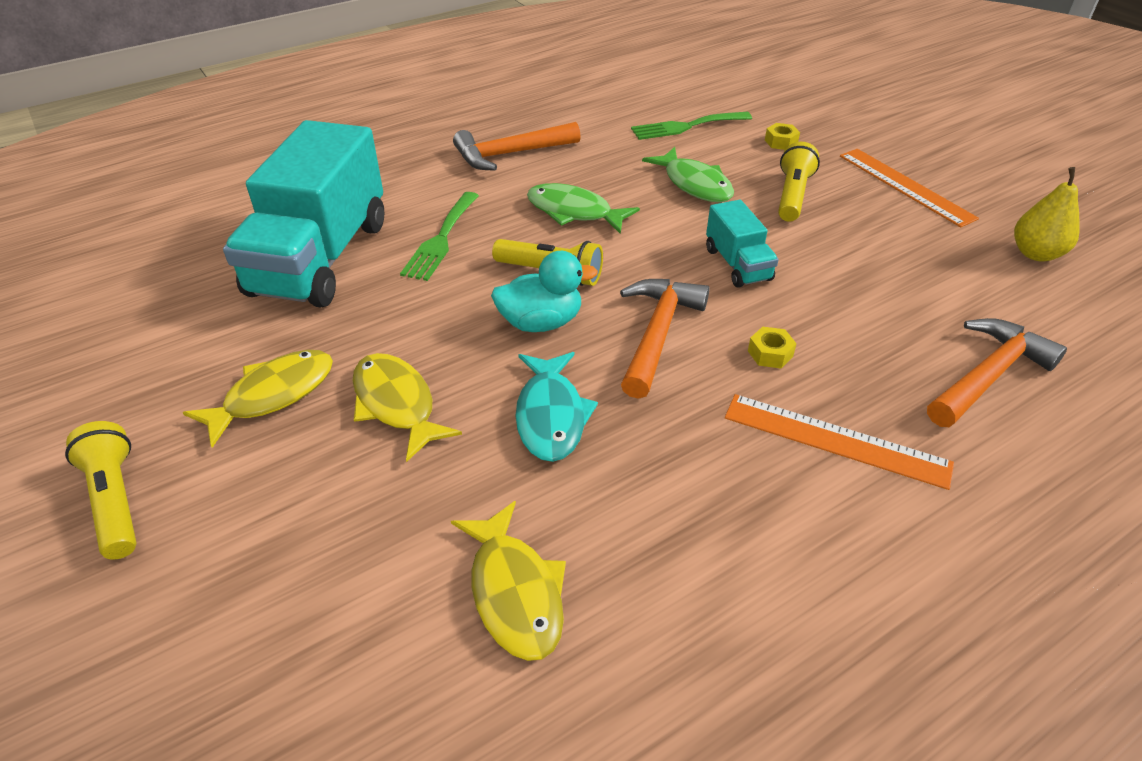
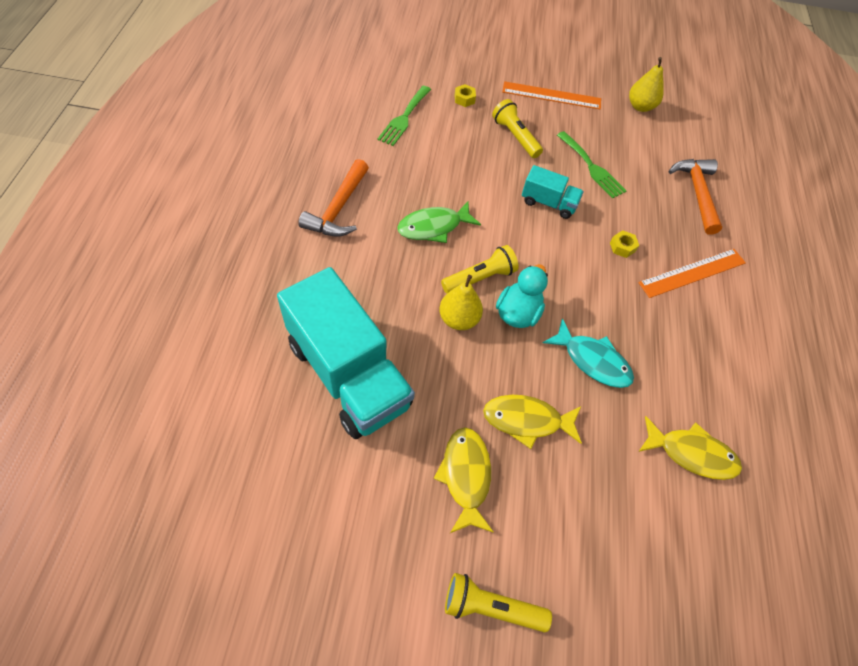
camera: 55 degrees left, 15 degrees up
green fork [400,192,479,281] -> green fork moved to [557,131,626,198]
orange hammer [620,279,710,399] -> none
green fish [642,147,734,202] -> none
none -> yellow pear [439,275,483,330]

